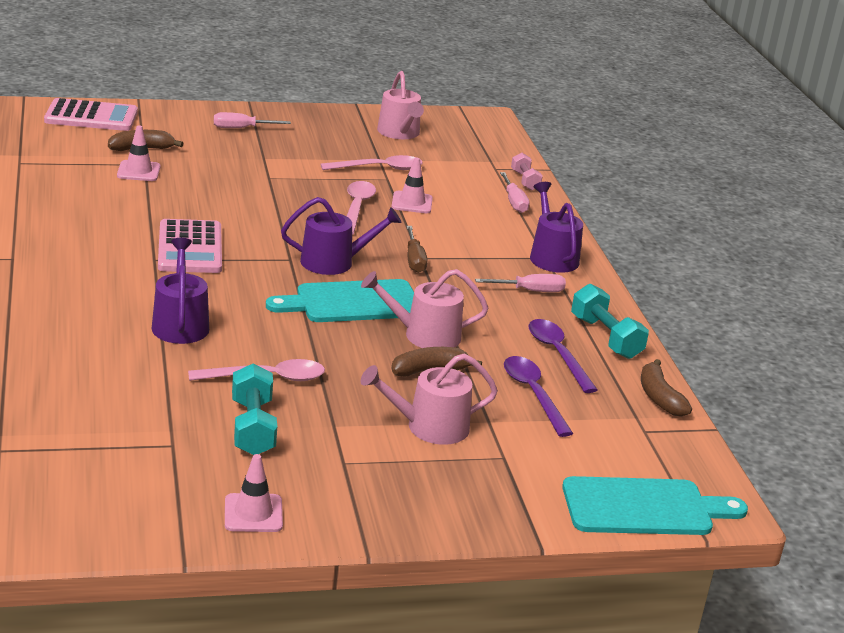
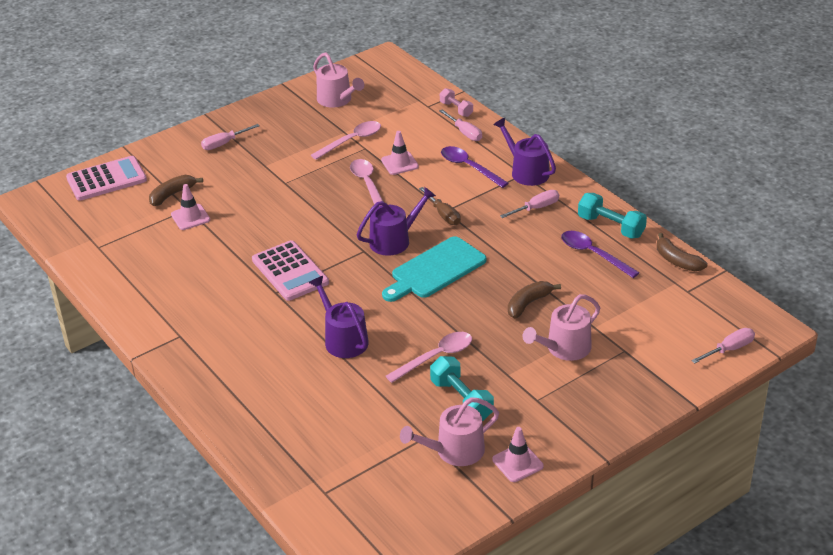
camera: 20 degrees left, 10 degrees up
pink watering can [361,269,488,348] -> pink watering can moved to [400,397,499,466]
purple spoon [504,356,573,437] -> purple spoon moved to [441,146,509,188]
turquoise cutting board [562,476,748,535] -> pink screwdriver [691,328,755,364]

